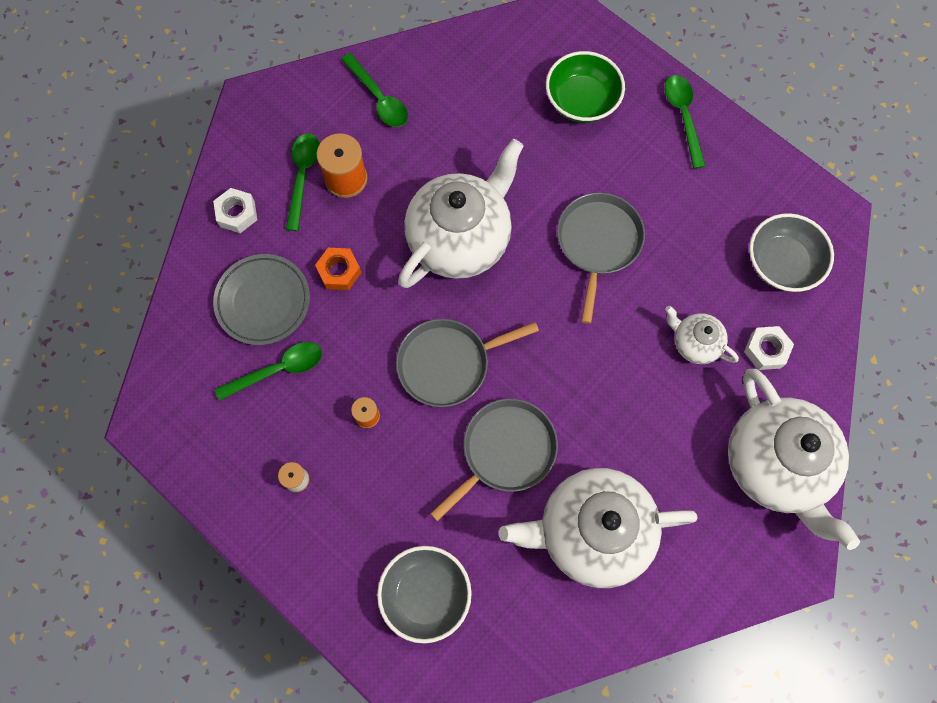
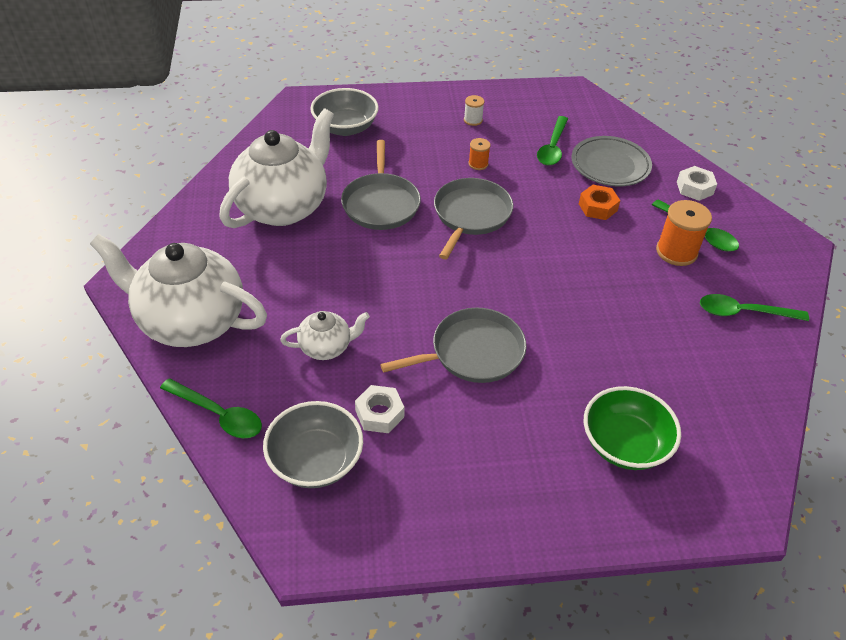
camera: 130 degrees right, 25 degrees down
white teapot [398,139,524,288] -> none
grey pan [557,192,645,324] -> grey pan turned 75 degrees counterclockwise [380,308,527,383]
green spoon [665,75,705,169] -> green spoon moved to [160,378,262,438]
white nut [744,326,794,370] -> white nut moved to [355,385,405,433]

